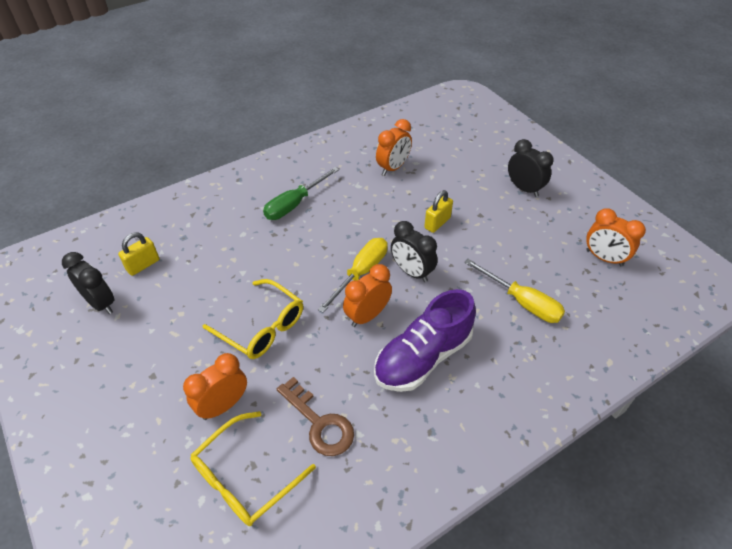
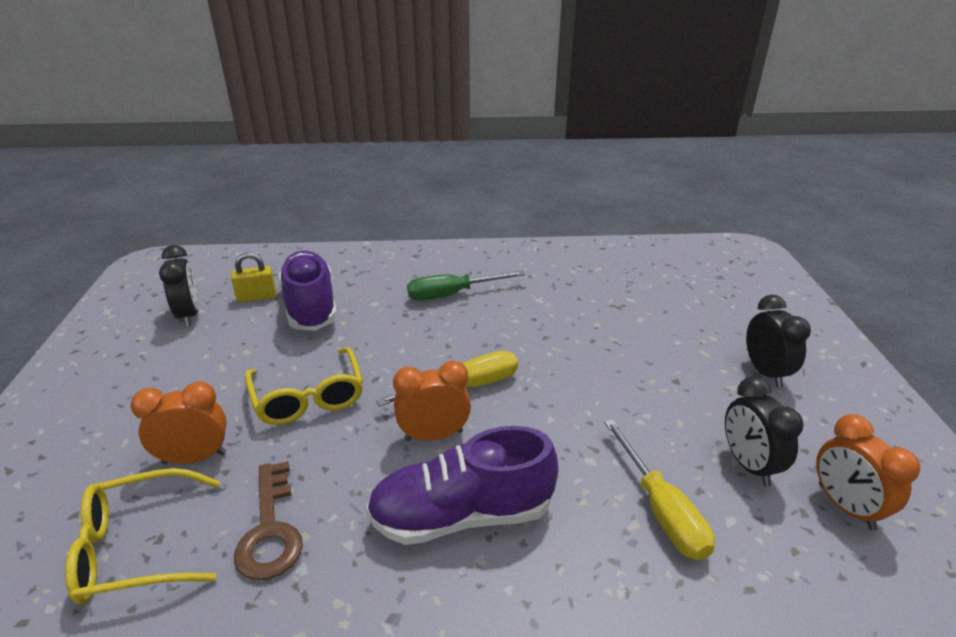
camera: 30 degrees right, 15 degrees down
orange clock [376,119,412,176] -> none
black clock [391,221,438,282] -> black clock moved to [725,376,803,487]
yellow padlock [424,190,453,233] -> none
none -> purple shoe [279,250,337,331]

